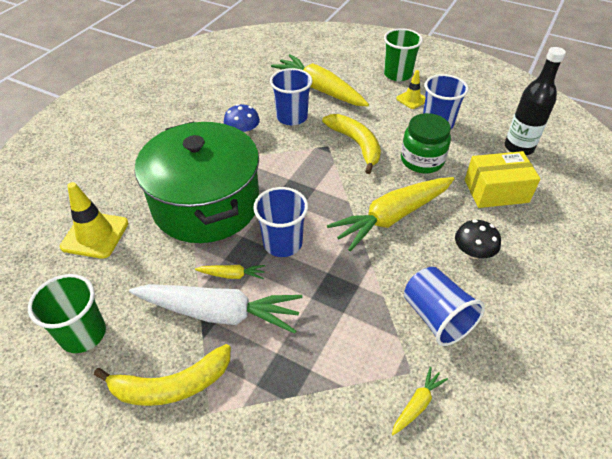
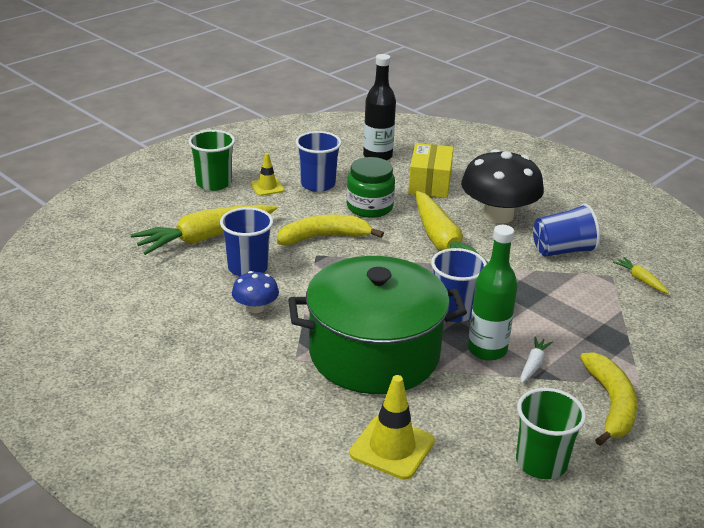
camera: 75 degrees left, 15 degrees down
white carrot [129,284,302,334] -> white carrot [521,337,553,383], size x0.43
yellow carrot [195,265,265,279] -> green bottle [468,225,517,361]
black mushroom [455,220,501,259] -> black mushroom [461,149,544,223], size x2.03

